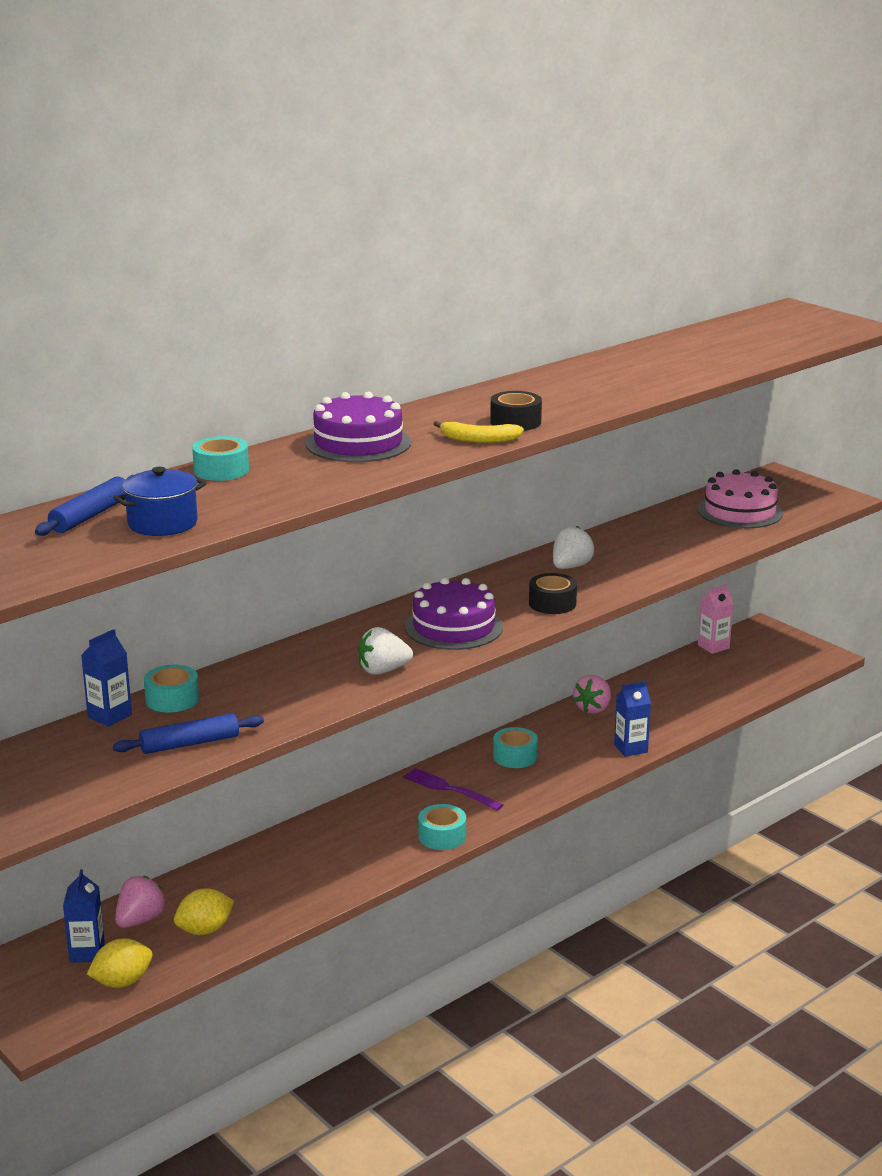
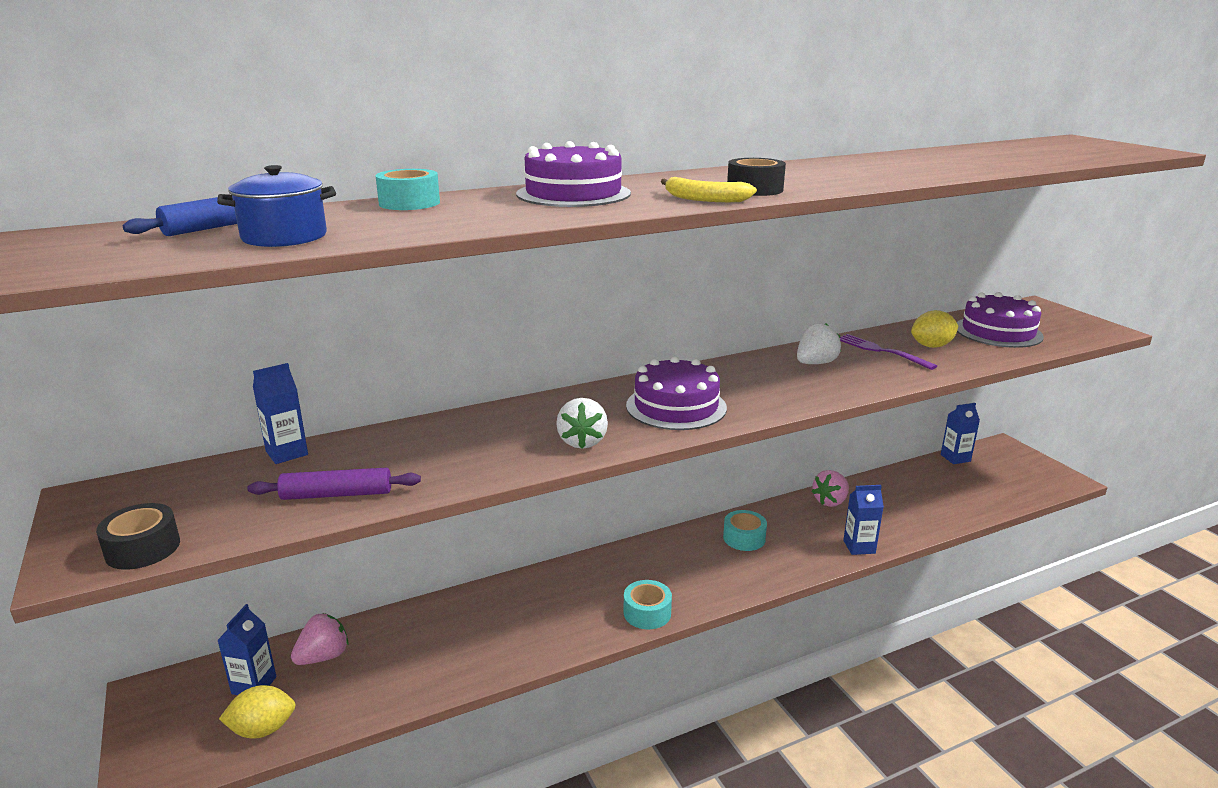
camera: 15 degrees right, 0 degrees up
blue rolling pin [113,713,264,754] -> purple rolling pin [247,468,421,500]
turquoise tape [144,665,199,713] -> none
yellow lemon [174,888,234,935] -> yellow lemon moved to [911,310,958,348]
white strawberry [358,627,413,675] -> white strawberry turned 90 degrees counterclockwise [556,398,608,449]
purple fork [403,768,504,811] -> purple fork moved to [840,334,937,370]
black tape [529,573,577,614] -> black tape moved to [96,503,180,570]
pink cake [697,469,783,528] -> purple cake [957,292,1044,348]
pink carton [698,584,733,654] -> blue carton [941,403,980,464]

